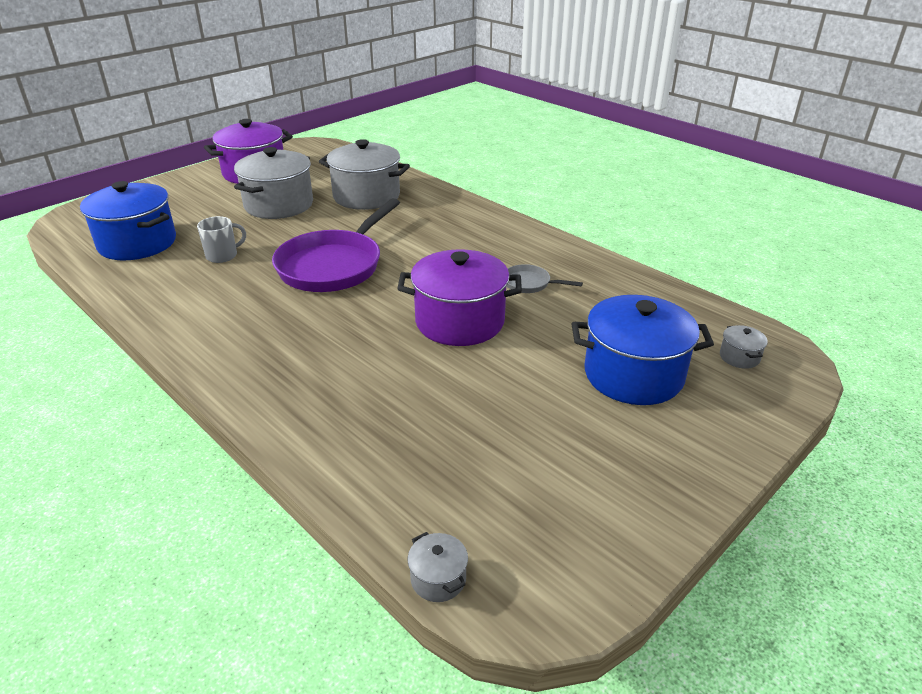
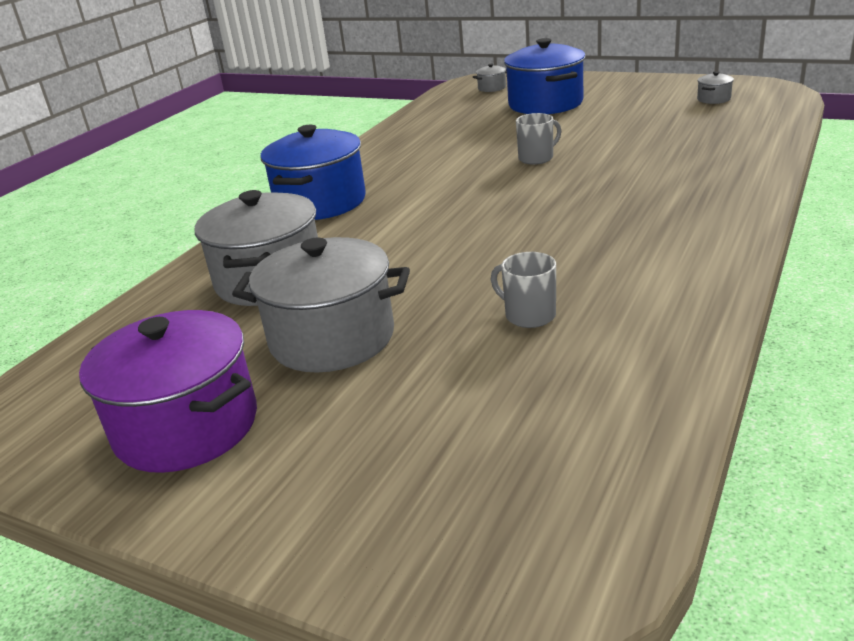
camera: 105 degrees left, 5 degrees down
blue pot [80,181,176,260] -> blue pot moved to [260,125,366,220]
purple pan [272,198,400,292] -> none
purple pot [397,249,522,346] -> grey mug [516,113,561,165]
grey pot [408,532,468,602] -> grey pot moved to [697,71,734,104]
grey pan [507,264,583,293] -> none

